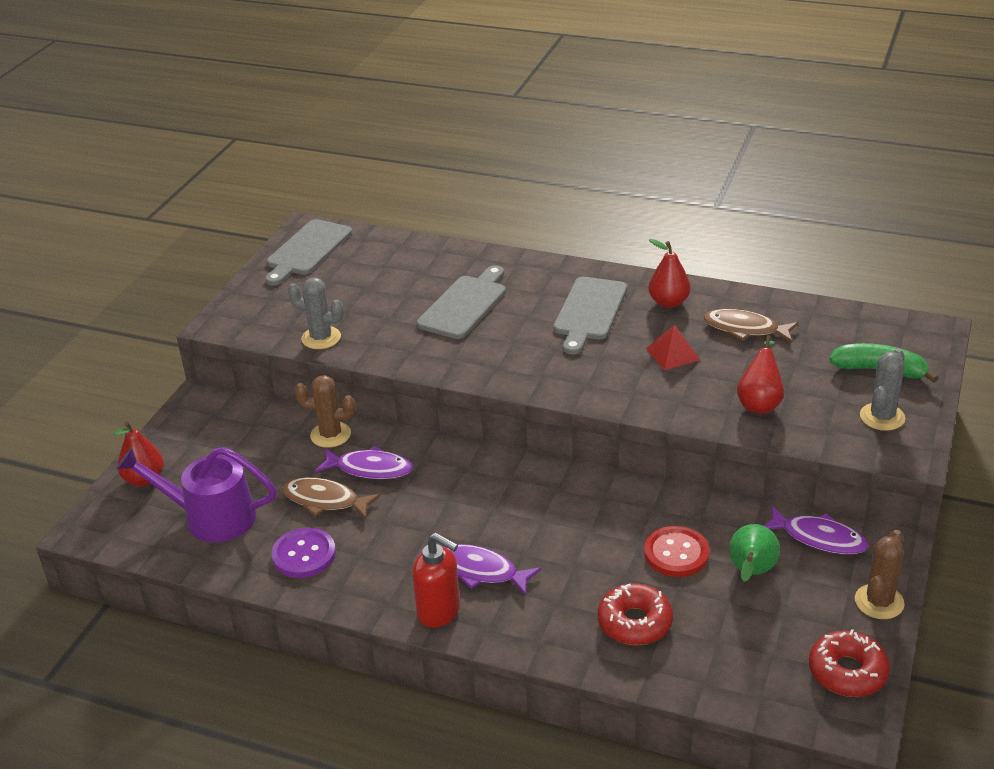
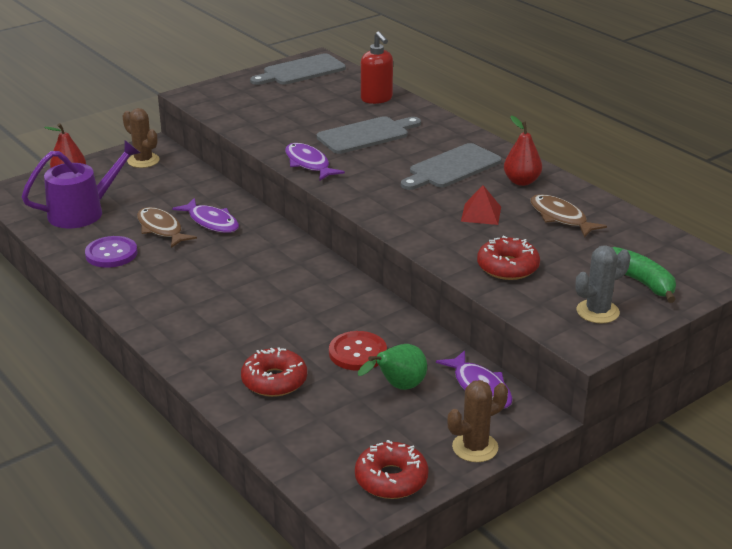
camera: 30 degrees right, 5 degrees down
purple watering can [117,447,276,542] -> purple watering can turned 105 degrees clockwise [22,140,141,228]
grey cactus [288,278,344,349] -> none
brown cactus [295,375,356,448] -> brown cactus moved to [122,108,160,168]
red soap dispenser [412,533,460,628] -> red soap dispenser moved to [361,31,393,104]
purple fish [444,544,541,596] -> purple fish moved to [285,143,345,181]
red pear [737,335,784,413] -> red donut [477,236,540,280]

